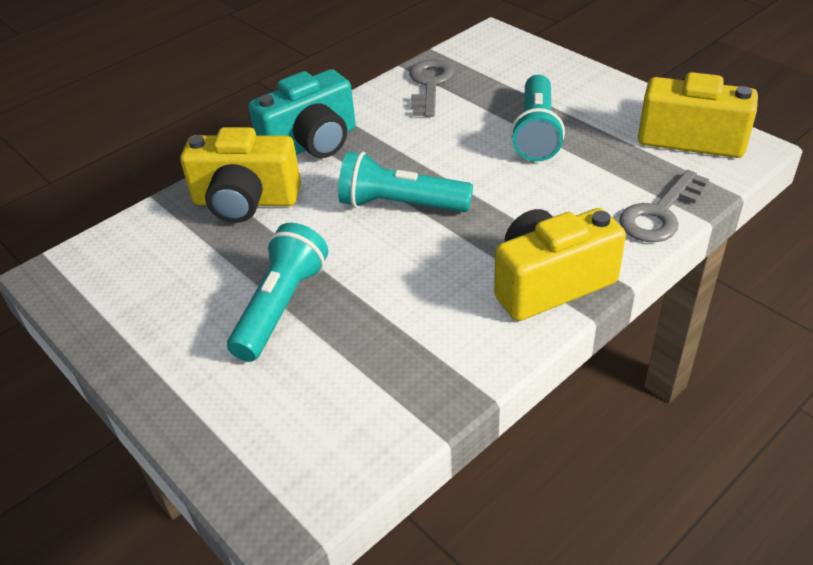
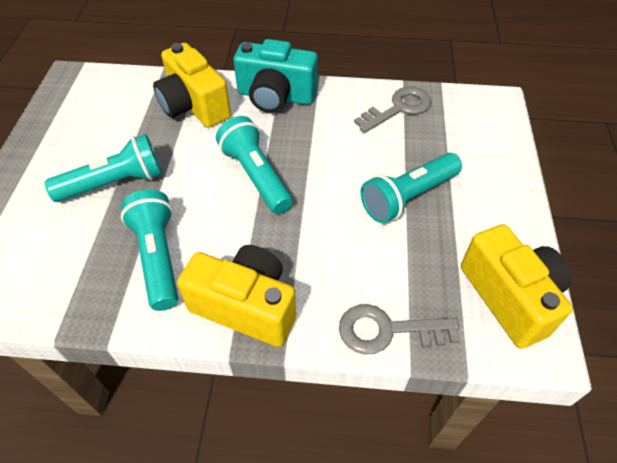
camera: 45 degrees right, 10 degrees up
none -> turquoise flashlight [121,190,179,311]

